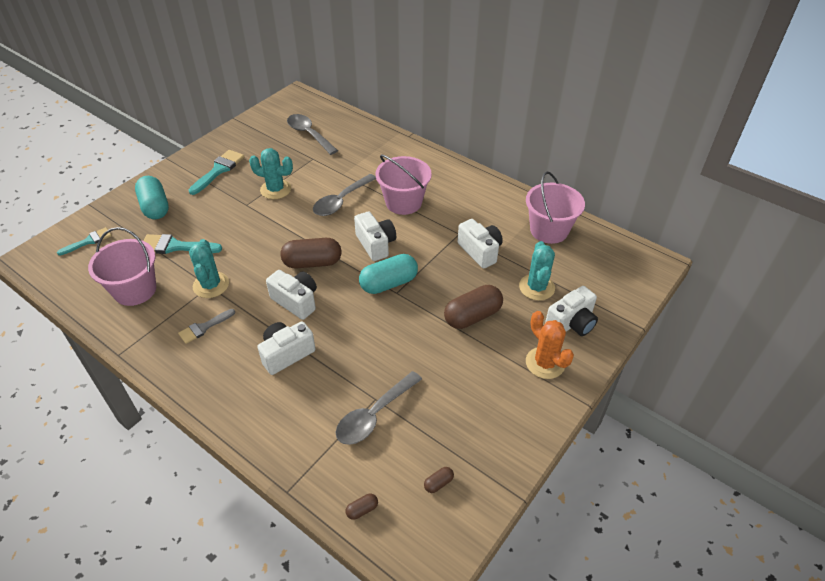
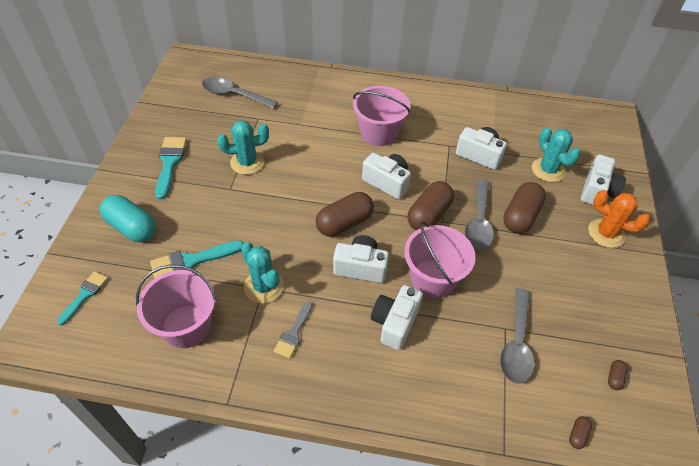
camera: 30 degrees left, 5 degrees up
grey spoon [313,174,376,216] -> grey spoon moved to [465,179,494,250]
turquoise capsule [359,254,418,294] -> brown capsule [408,181,454,230]
pink bucket [526,172,585,244] -> pink bucket moved to [405,221,475,298]

